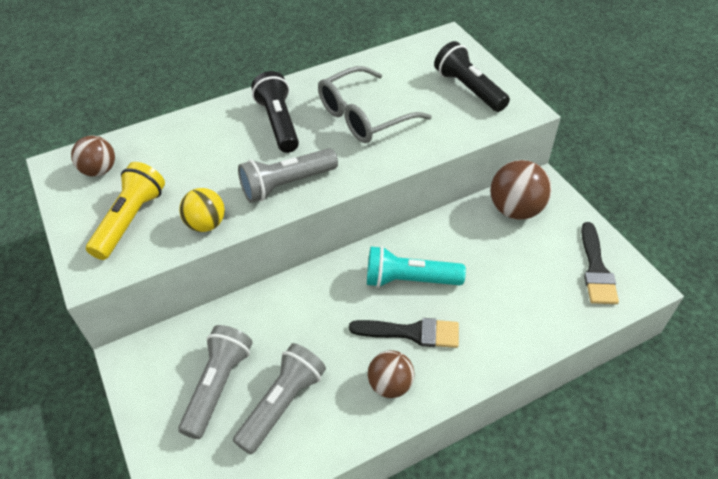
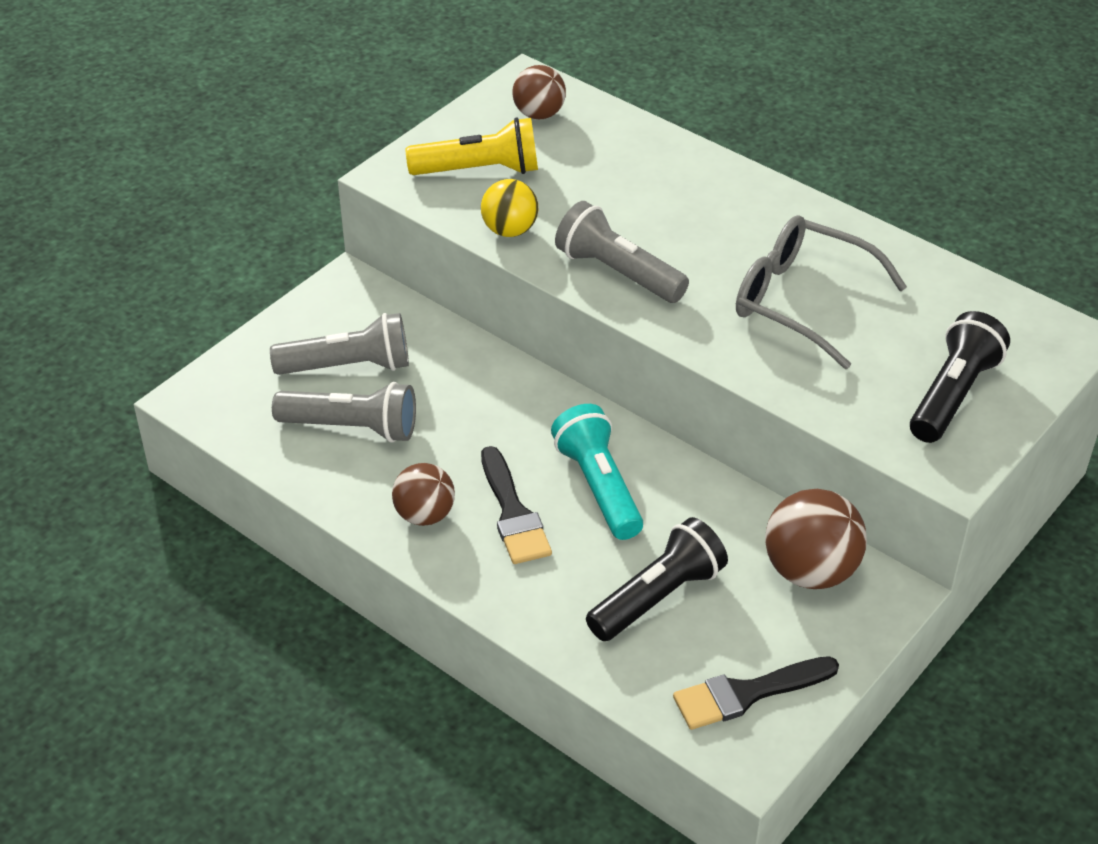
camera: 65 degrees right, 5 degrees down
black flashlight [251,71,299,153] -> black flashlight moved to [586,517,728,641]

